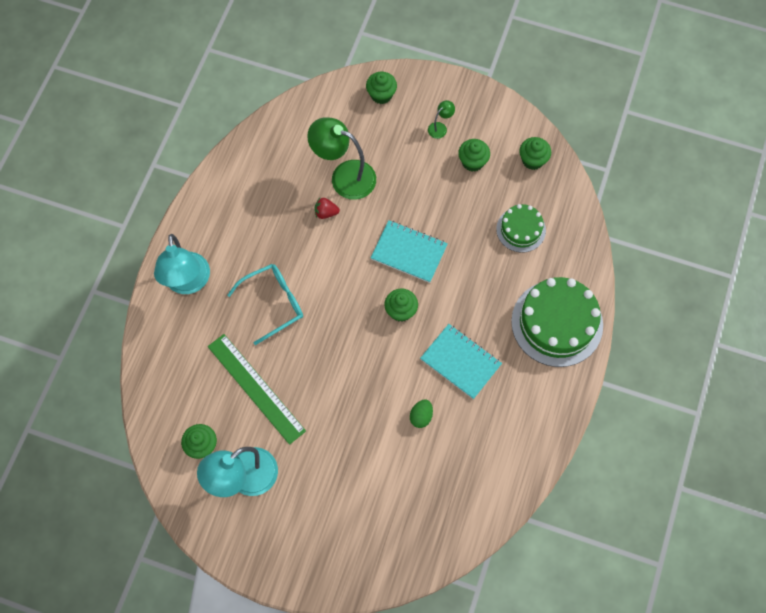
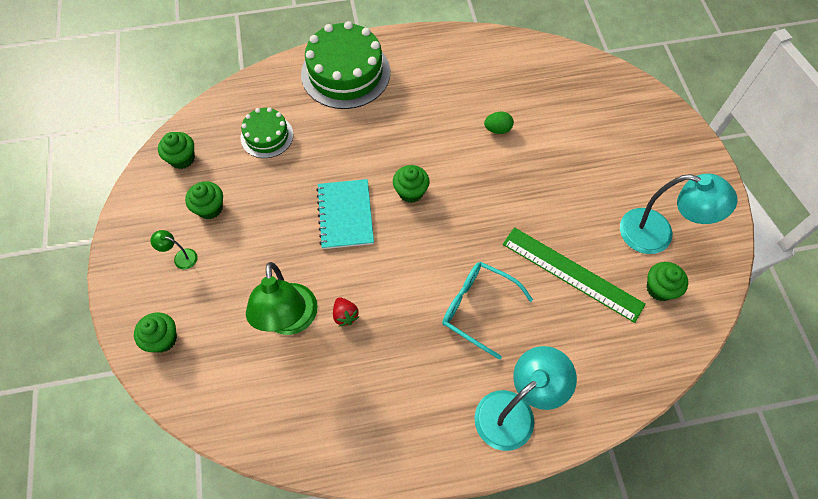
camera: 120 degrees left, 5 degrees down
green ruler [208,334,306,445] -> green ruler turned 75 degrees counterclockwise [503,227,646,323]
turquoise notebook [420,324,502,399] -> none

